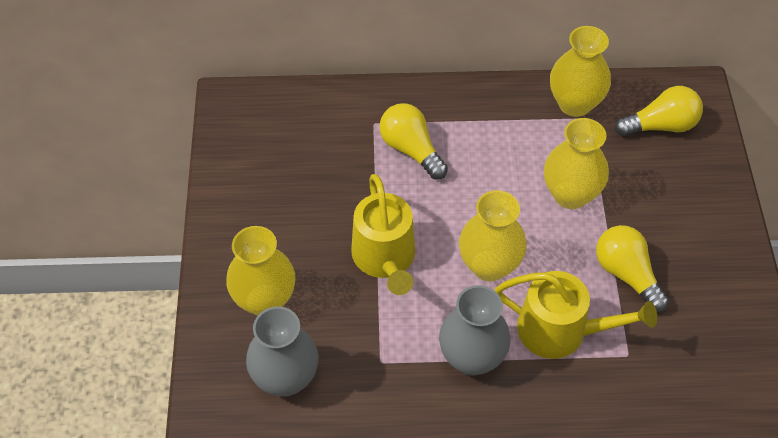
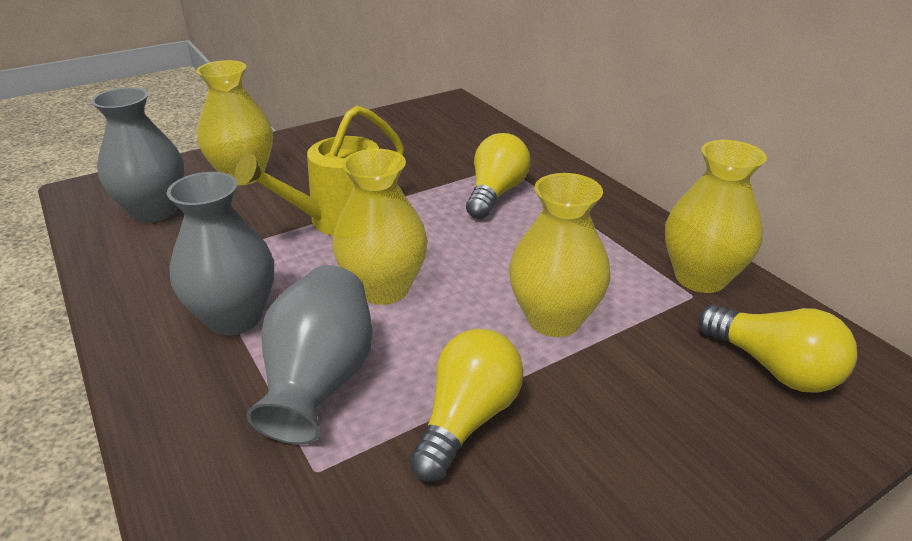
camera: 60 degrees right, 20 degrees down
yellow watering can [495,271,657,359] -> grey vase [246,265,373,444]

